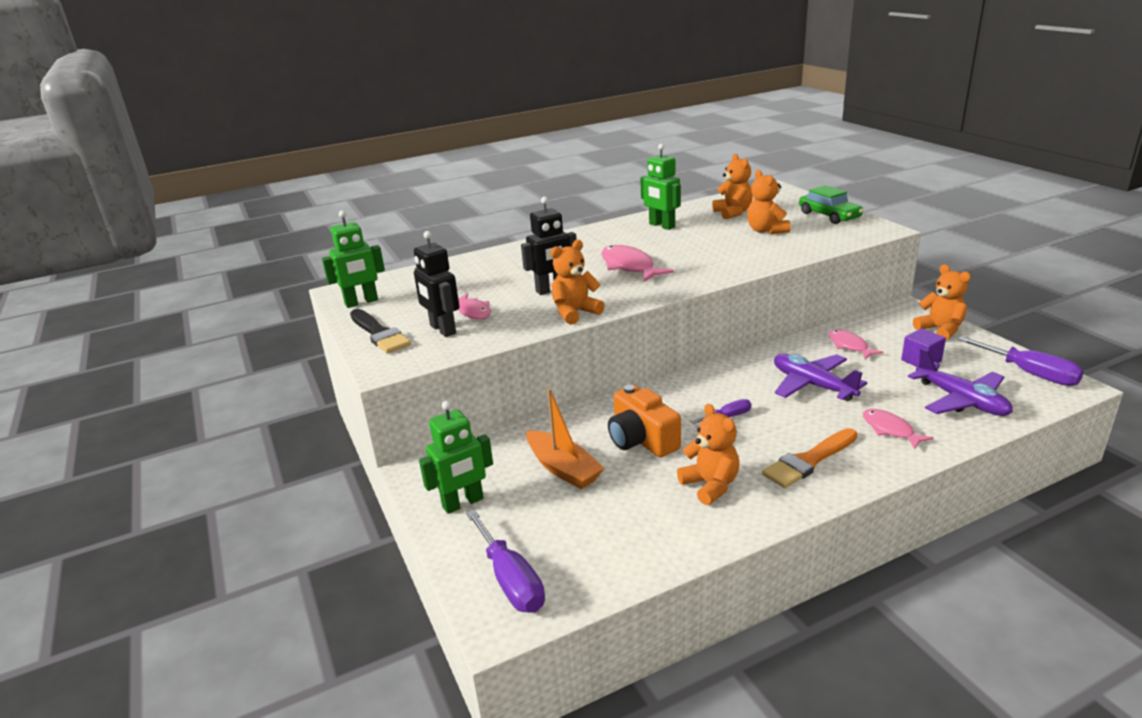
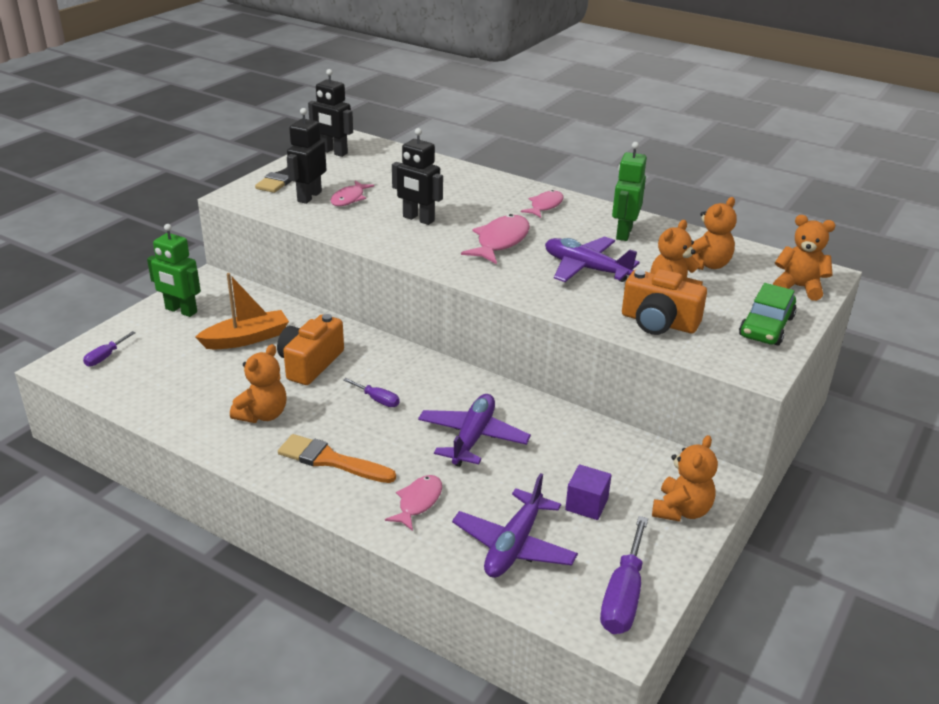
camera: 55 degrees right, 5 degrees up
green robot [322,210,385,308] -> black robot [308,69,353,157]
purple screwdriver [466,509,545,613] -> purple screwdriver [83,331,136,367], size x0.54
orange boat [526,388,605,489] -> orange boat turned 135 degrees counterclockwise [195,273,289,349]
orange teddy bear [550,240,605,325] -> orange teddy bear moved to [773,215,835,301]
pink fish [829,330,883,359] -> pink fish moved to [521,190,563,218]
none -> purple plane [545,237,640,282]
none -> orange camera [622,269,707,335]

